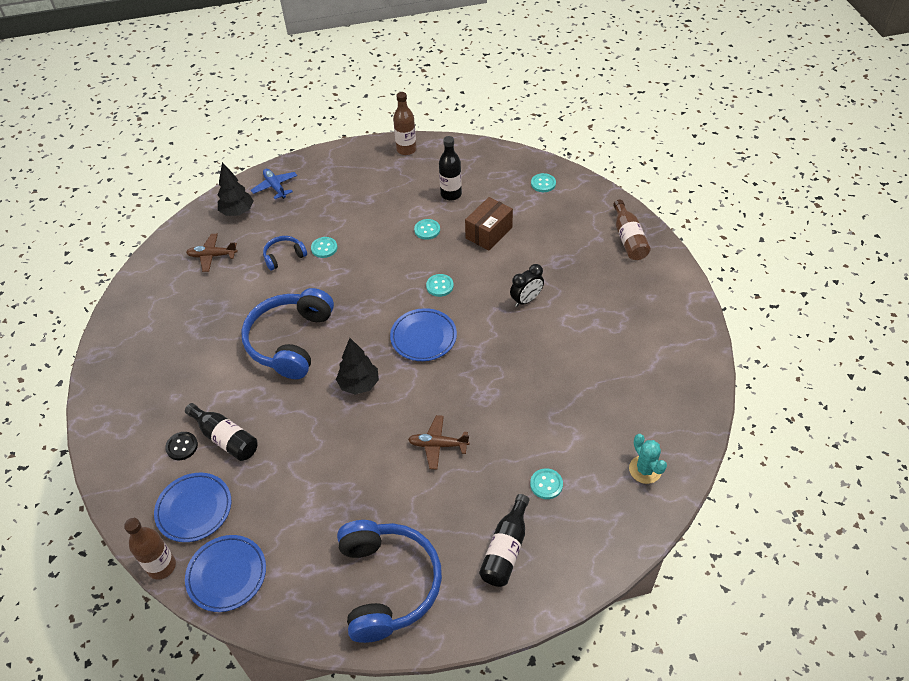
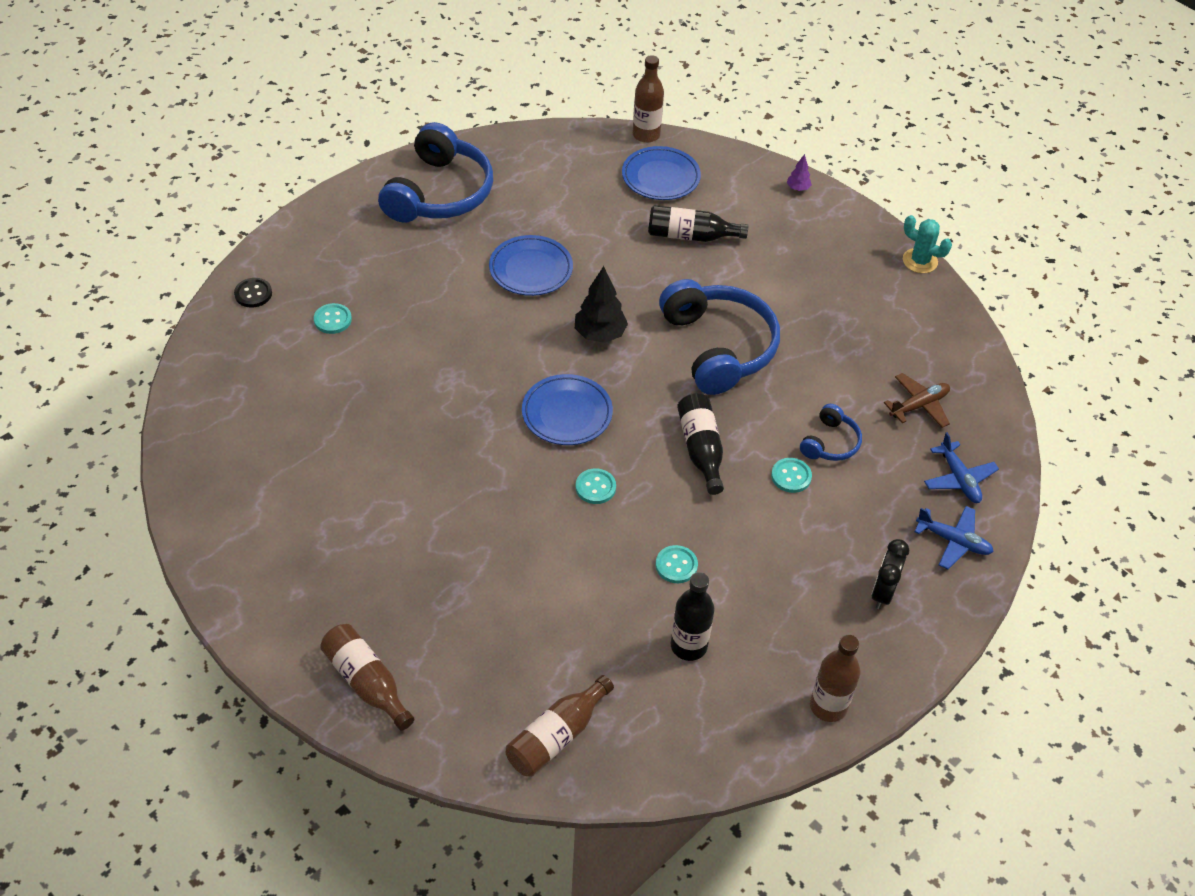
camera: 145 degrees right, 0 degrees up
black button [165,432,198,460] -> black button moved to [234,278,272,307]
blue plate [185,535,266,612] -> blue plate moved to [489,235,573,296]
black tree [218,162,253,216] -> blue plane [924,432,999,503]
blue headphones [337,520,442,643] -> blue headphones turned 120 degrees counterclockwise [378,122,493,223]
brown plane [408,415,470,469] -> none
brown box [465,197,513,250] -> none
black bottle [479,494,529,587] -> black bottle moved to [677,393,724,495]
black clock [510,264,544,307] -> black clock moved to [872,539,909,609]
turquoise button [531,173,556,192] -> brown bottle [506,675,614,777]
turquoise cactus [629,434,667,484] -> turquoise cactus moved to [903,215,952,273]
none -> purple tree [787,154,812,191]

